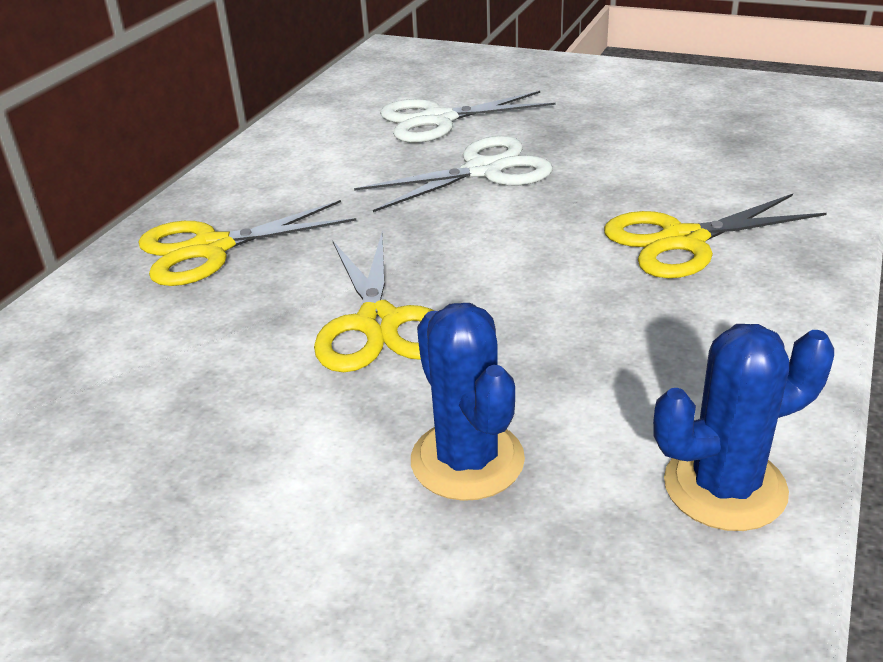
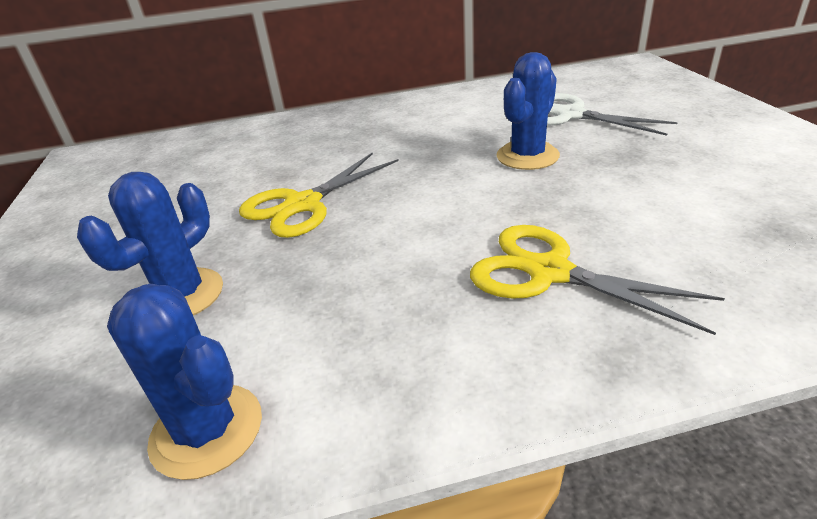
camera: 55 degrees right, 0 degrees up
yellow scissors [138,200,356,286] -> none
white scissors [354,136,553,212] -> blue cactus [496,52,560,170]

